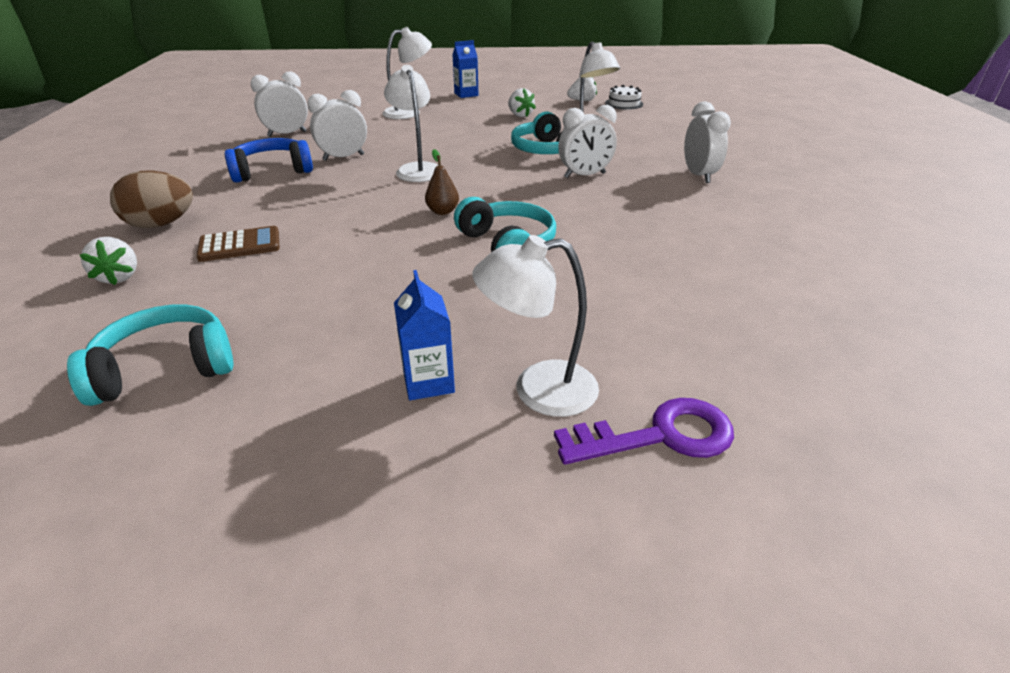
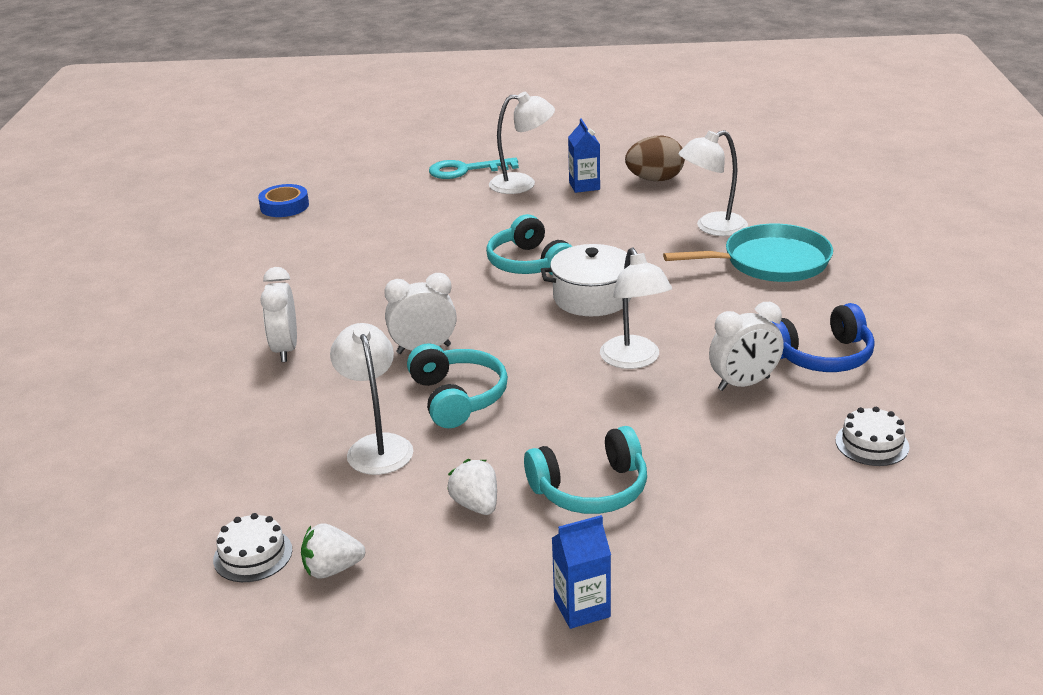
camera: 175 degrees left, 5 degrees down
turquoise headphones [67,305,233,406] -> turquoise headphones moved to [524,426,647,514]
white strawberry [80,237,137,285] -> none
brown egg [110,171,193,228] -> brown egg moved to [625,136,685,181]
brown calculator [196,226,280,262] -> turquoise pan [663,224,833,282]
white clock [251,71,308,137] -> white cake [835,407,910,466]
white lamp [382,27,432,119] -> white lamp moved to [679,130,748,236]
brown pear [425,149,459,215] -> white pot [541,244,631,316]
purple key [554,398,734,465] -> turquoise key [429,158,519,179]
none -> blue tape [258,184,309,217]

